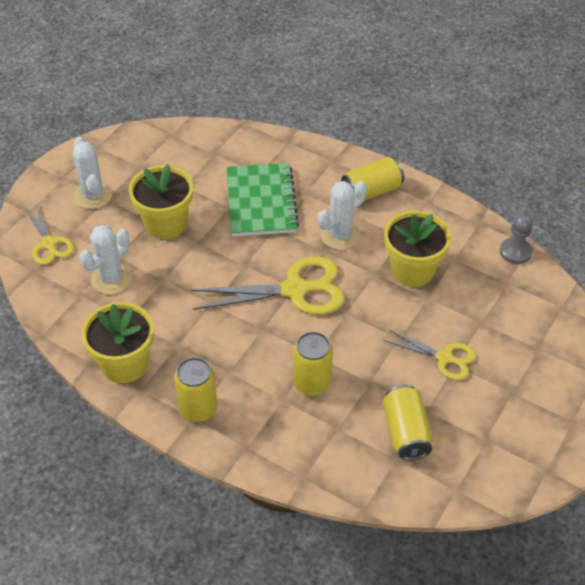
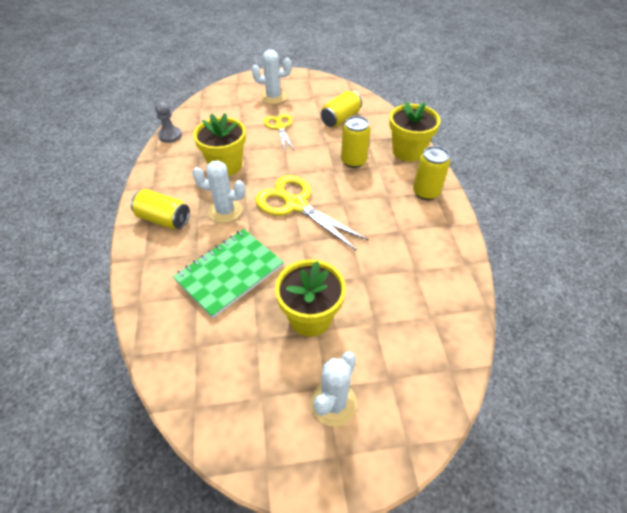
camera: 130 degrees left, 0 degrees up
yellow scissors [25,205,74,265] -> none
white cactus [79,225,132,295] -> white cactus moved to [252,49,291,104]
yellow flower pot [82,302,154,383] -> yellow flower pot moved to [389,102,441,162]

